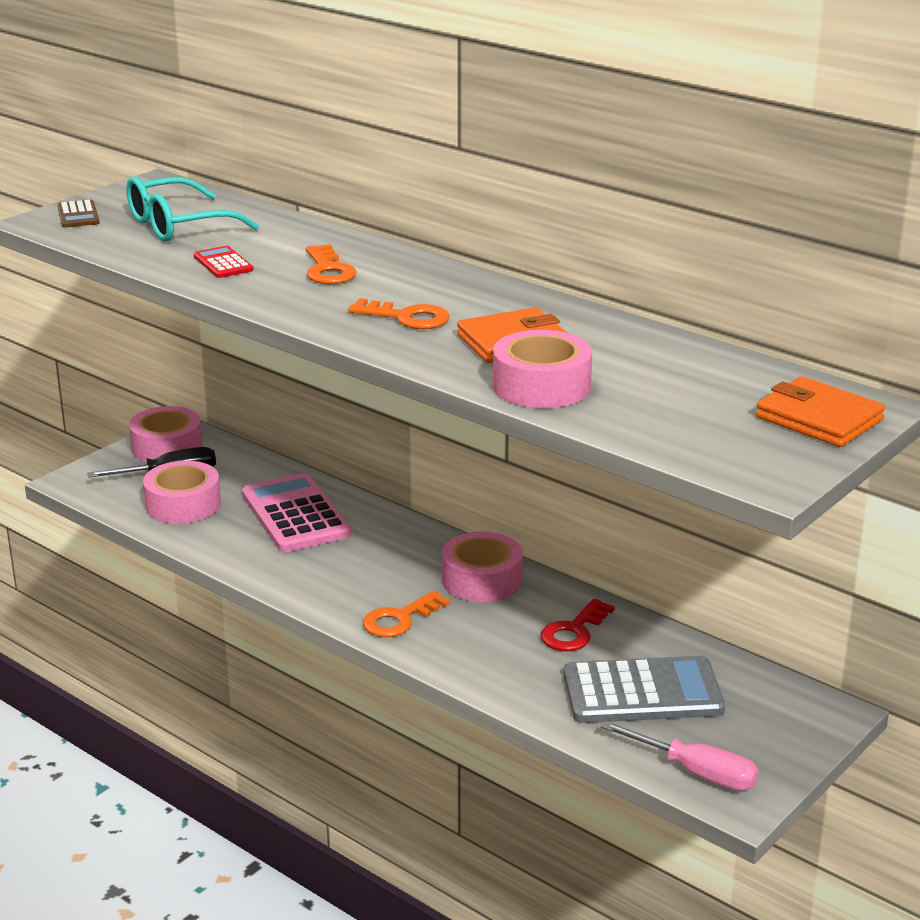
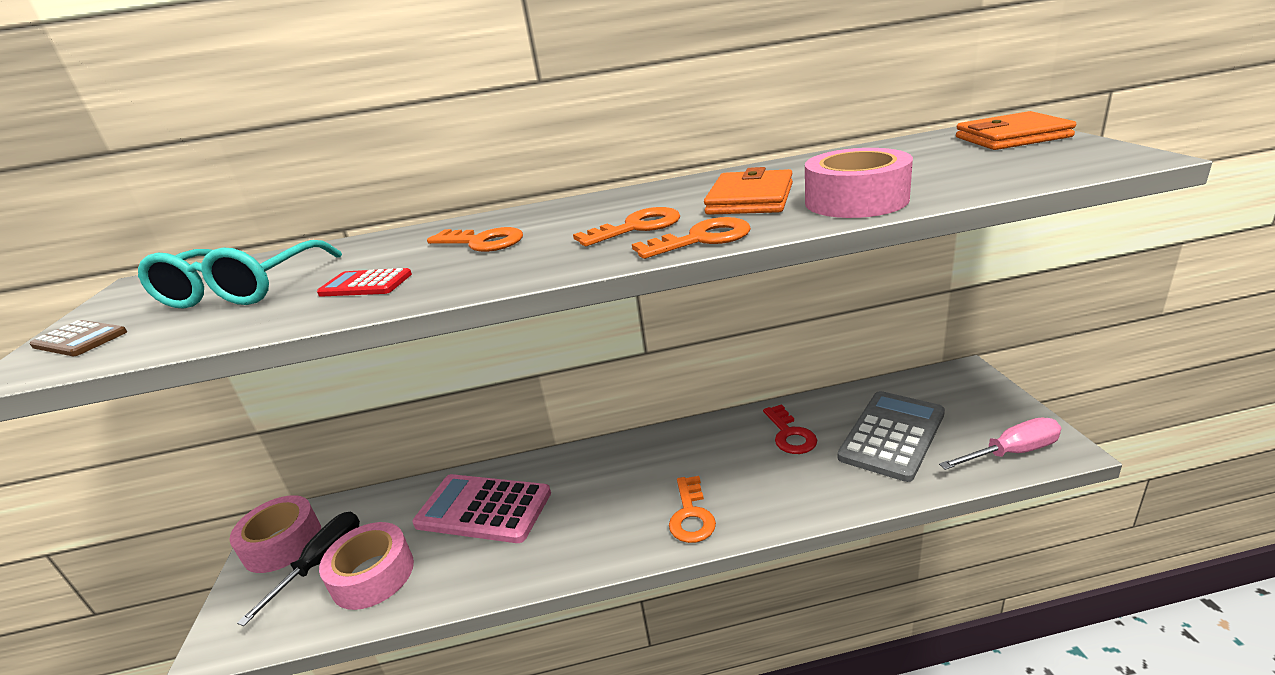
camera: 45 degrees left, 0 degrees up
pink tape [442,532,523,602] -> none
none -> orange key [632,217,751,259]

